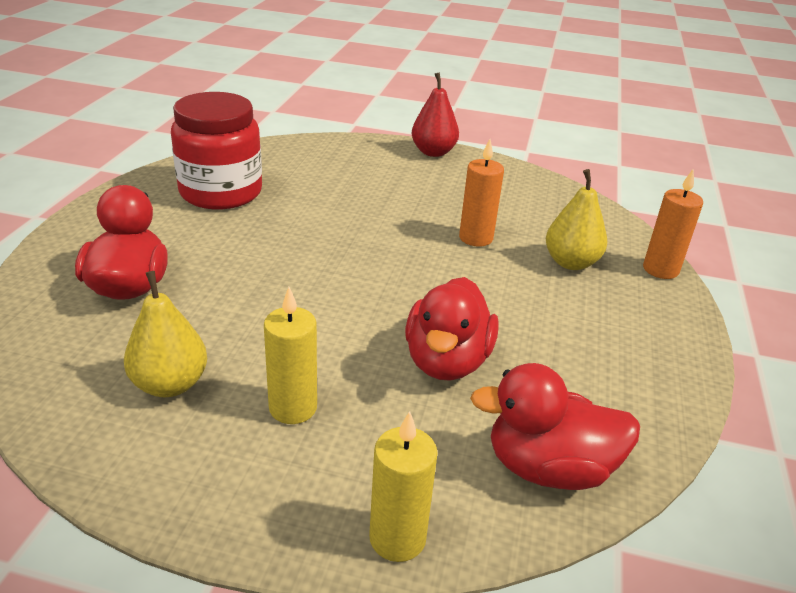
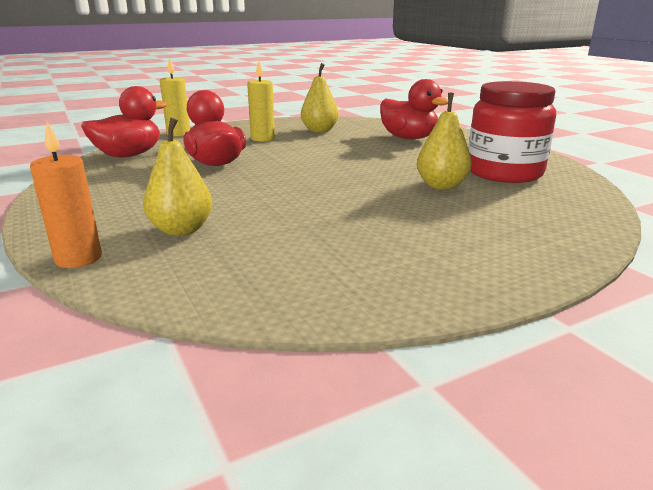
camera: 140 degrees right, 10 degrees down
red pear [412,72,459,157] -> none
orange candle [459,139,504,247] -> none
none -> yellow pear [417,93,472,190]

